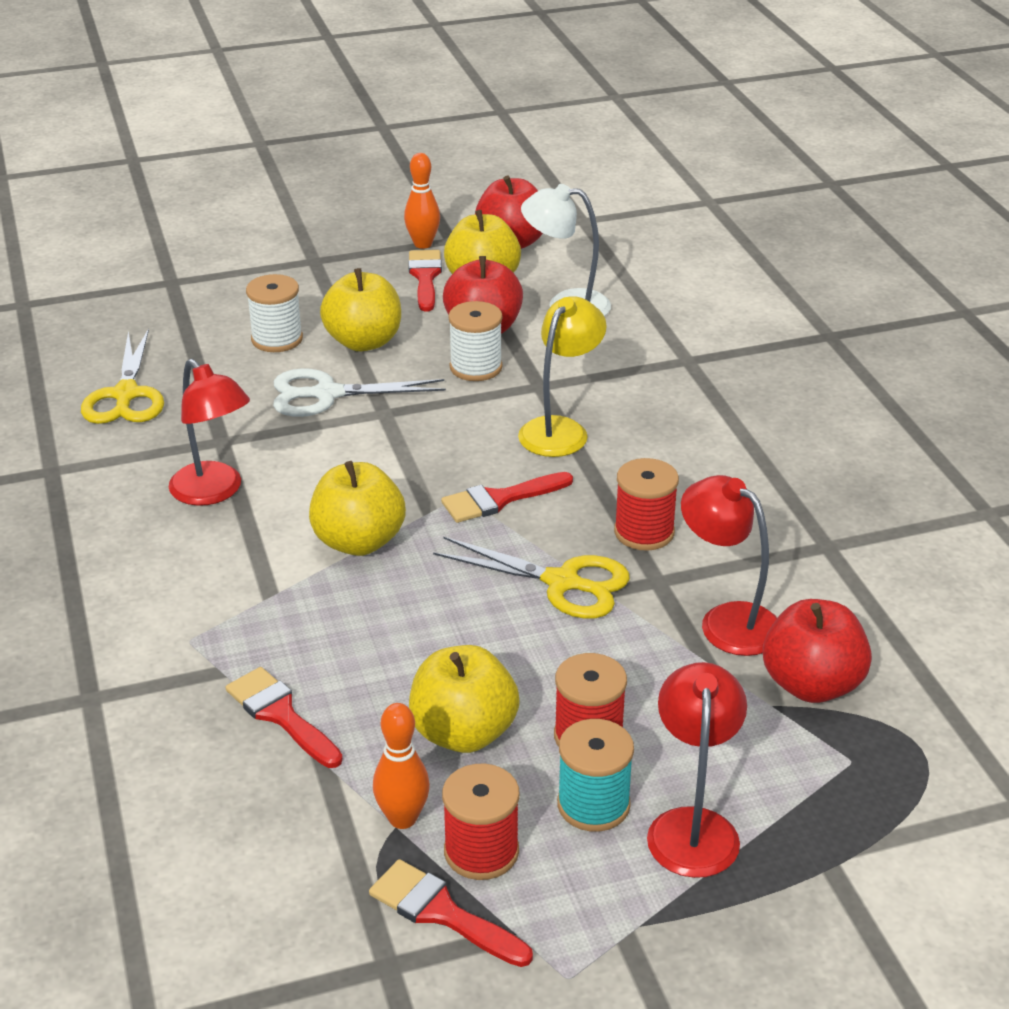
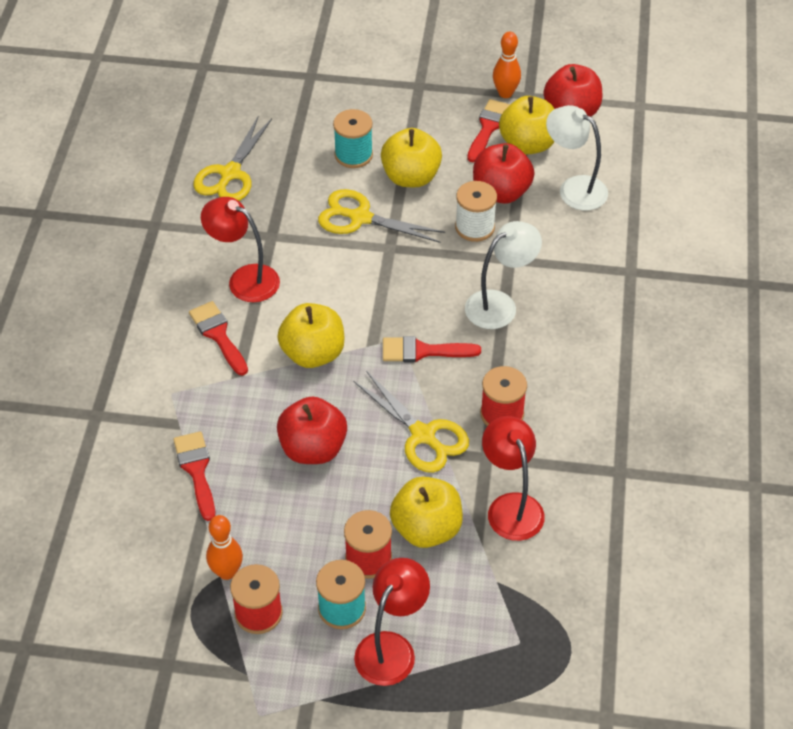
camera: 25 degrees right, 15 degrees up
red lamp [169,359,250,506] -> red lamp turned 135 degrees clockwise [201,197,280,303]
white spool [246,274,303,352] -> turquoise spool [333,109,373,168]
white scissors [273,368,446,417] -> yellow scissors [318,189,445,243]
red brush [369,859,533,967] -> red brush moved to [189,301,248,375]
yellow apple [409,645,520,753] -> yellow apple moved to [390,477,463,548]
yellow lamp [518,296,607,457] -> white lamp [465,221,542,329]
red apple [763,599,872,703] -> red apple moved to [277,396,347,464]

